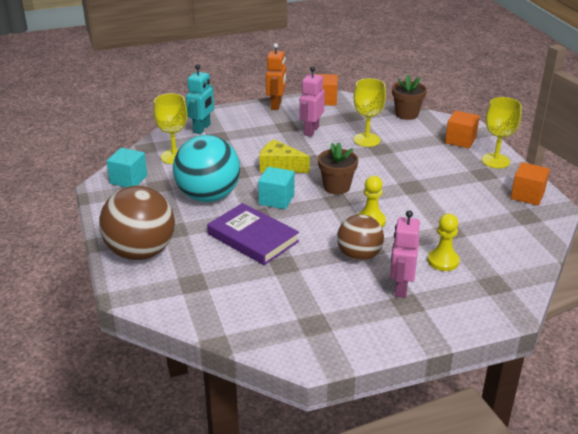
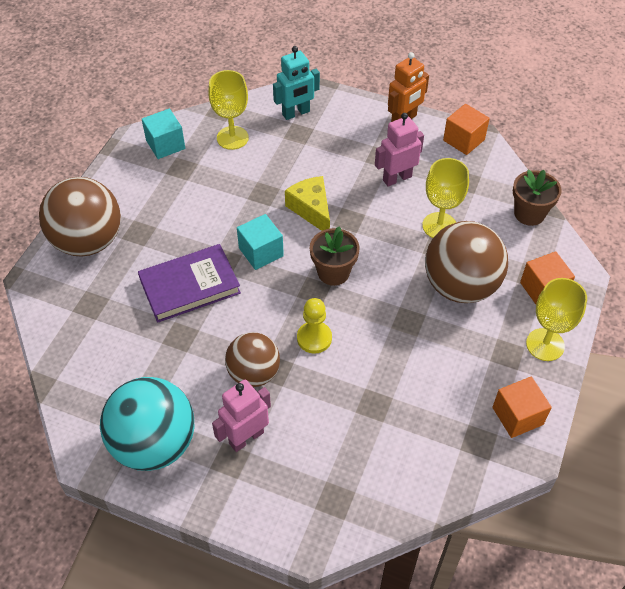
camera: 40 degrees right, 20 degrees up
turquoise ball [173,135,240,202] -> turquoise ball moved to [100,377,194,471]
purple book [207,203,299,265] -> purple book turned 75 degrees clockwise [138,244,241,323]
yellow pawn [427,214,460,271] -> none
none -> brown ball [425,221,508,303]

